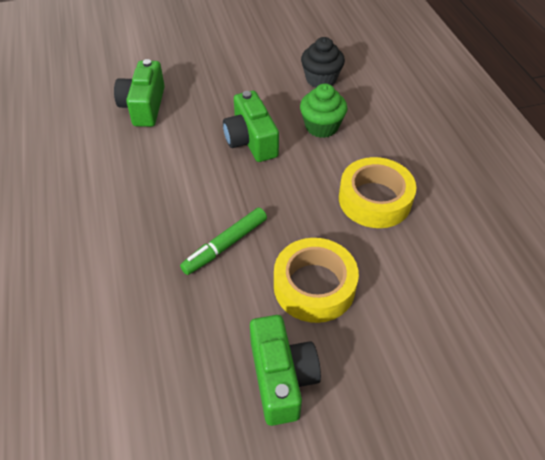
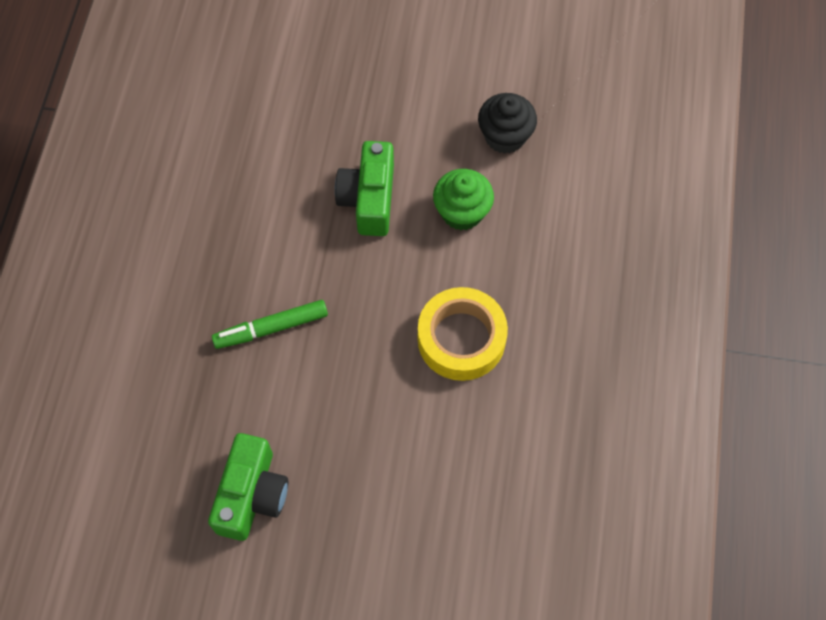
camera: 25 degrees right, 15 degrees up
green camera [114,59,165,127] -> none
yellow tape [274,238,359,323] -> none

